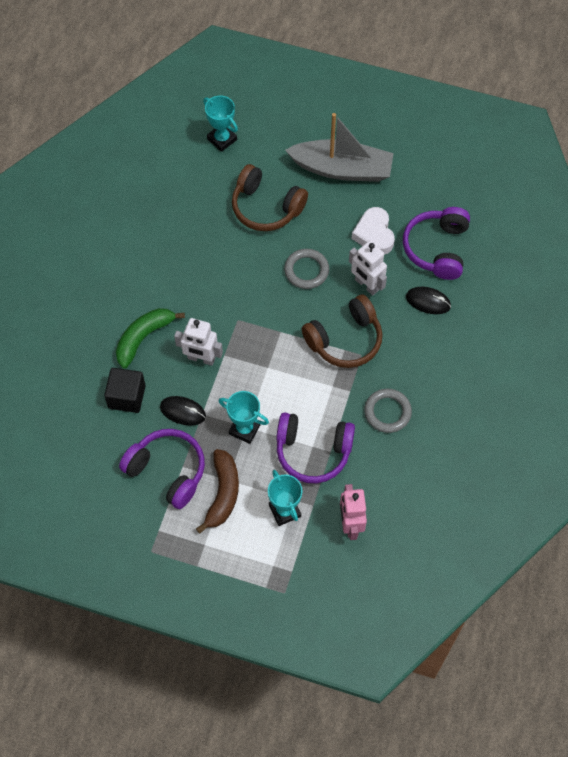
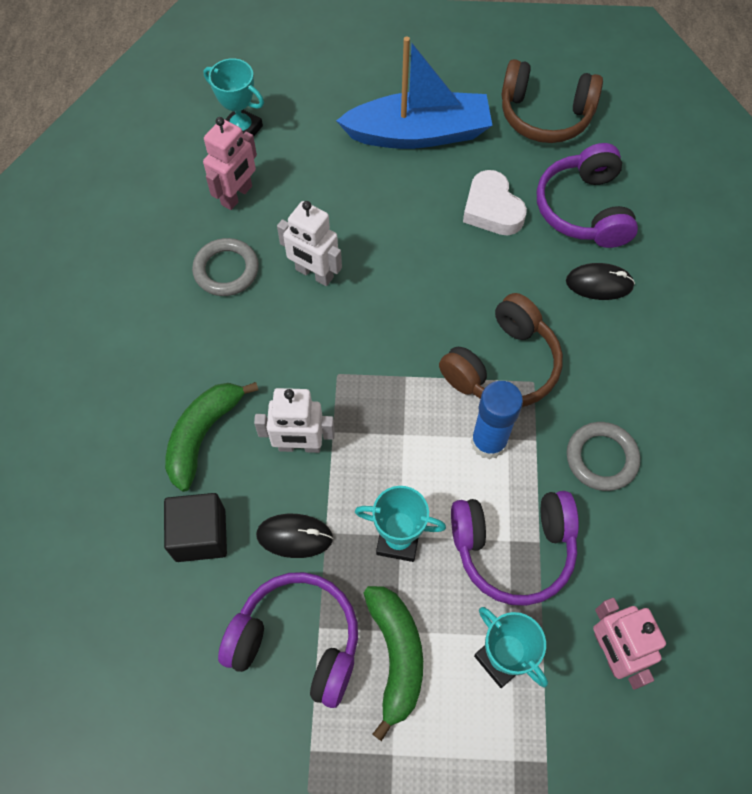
camera: 15 degrees left, 0 degrees up
brown banana [196,449,239,534] -> green banana [364,586,423,741]
brown headphones [232,164,308,231] -> brown headphones moved to [501,59,603,143]
grey ring [284,249,329,289] -> grey ring moved to [192,238,259,296]
grey boat [285,113,394,182] -> blue boat [336,36,493,149]
white robot [349,241,387,296] -> white robot moved to [277,201,342,286]
none -> pink robot [203,117,257,210]
none -> blue glue stick [471,381,523,460]

